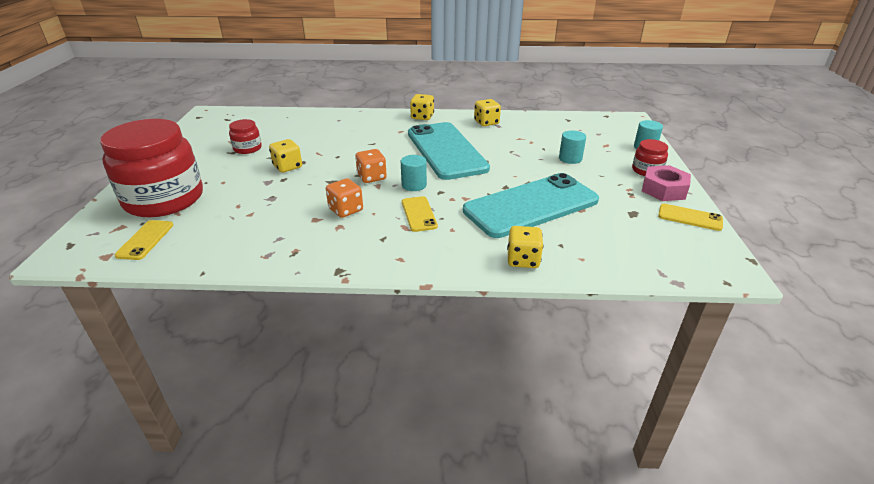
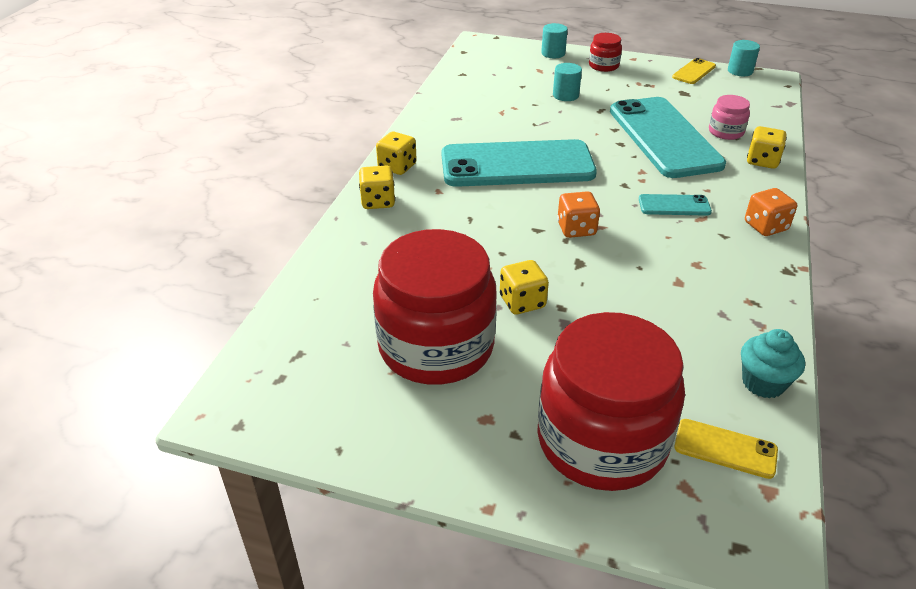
camera: 75 degrees left, 5 degrees up
red jar [229,119,262,154] -> red jar [373,229,497,385], size x2.33
orange dice [326,178,363,218] -> orange dice moved to [745,188,797,236]
turquoise cylinder [401,155,427,191] -> turquoise cylinder moved to [728,40,760,76]
yellow phone [402,196,438,232] -> turquoise phone [639,194,712,216]
yellow dice [474,99,501,126] -> yellow dice moved to [359,166,395,209]
pink nut [642,165,691,201] -> none
none -> pink jar [709,95,750,140]
none -> turquoise cupcake [741,329,805,399]

